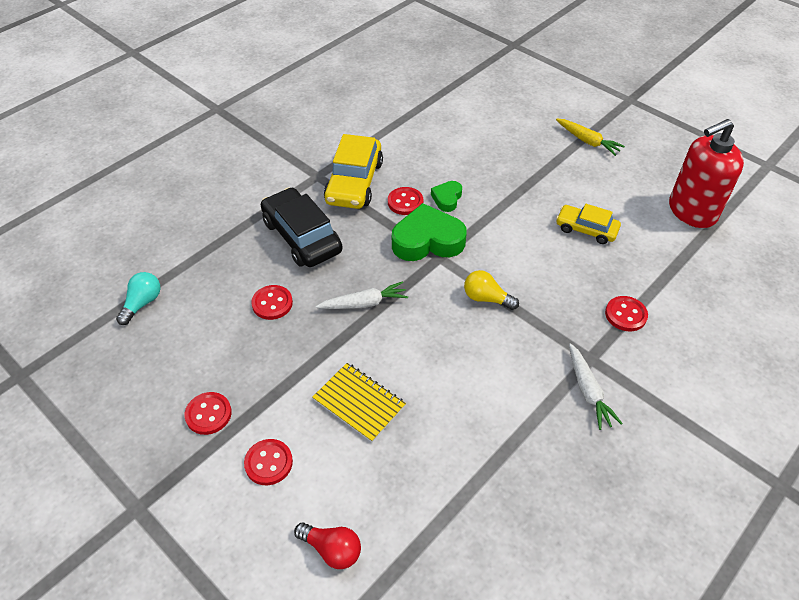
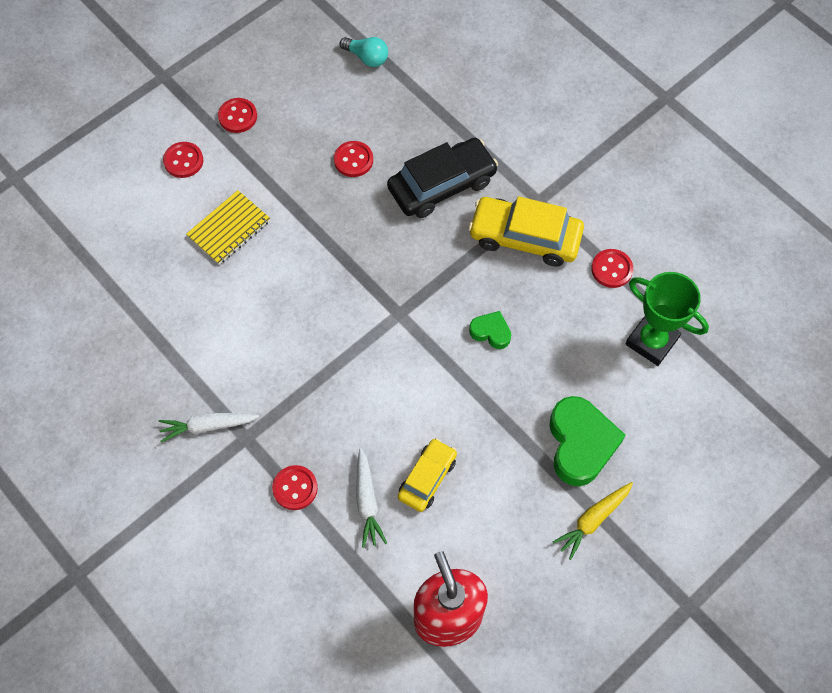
camera: 95 degrees right, 15 degrees up
red light bulb [294,522,361,569] -> none
white carrot [316,281,408,309] -> white carrot moved to [356,448,387,548]
red button [388,187,423,215] -> red button moved to [591,249,633,288]
green heart [392,203,467,261] -> green heart moved to [549,396,626,486]
yellow light bulb [464,270,519,310] -> none
none -> green trophy [625,272,709,366]

